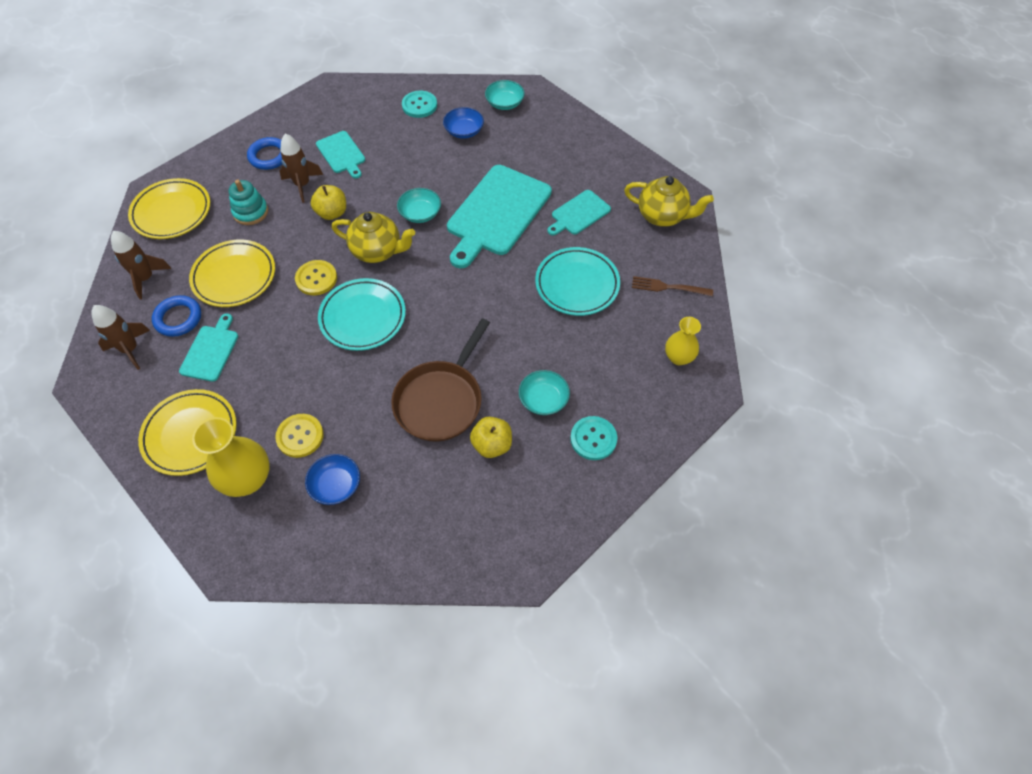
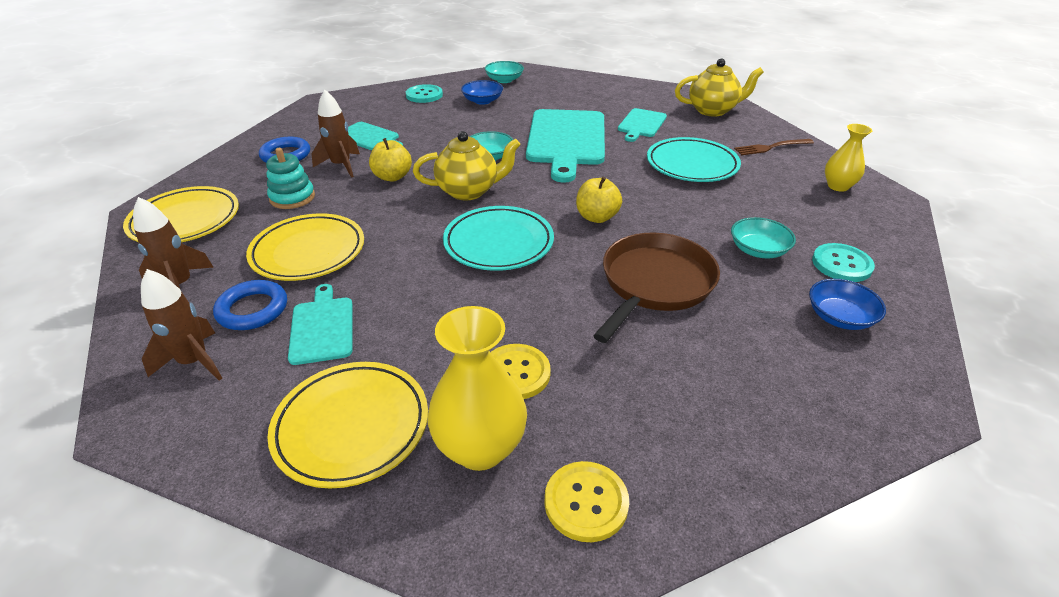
camera: 25 degrees left, 20 degrees down
yellow button [295,260,337,295] -> yellow button moved to [544,461,629,542]
blue bowl [305,454,360,505] -> blue bowl moved to [809,279,886,330]
brown pan [391,318,490,442] -> brown pan turned 150 degrees counterclockwise [593,233,720,343]
yellow apple [470,417,512,458] -> yellow apple moved to [576,177,622,223]

